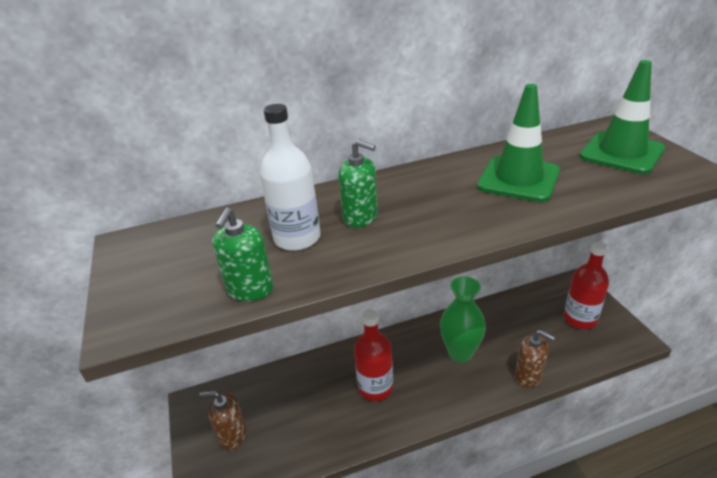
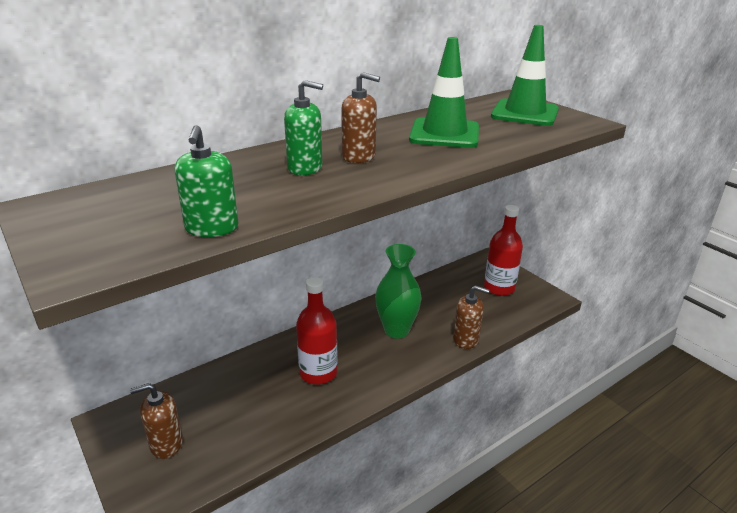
camera: 20 degrees left, 5 degrees down
white bottle [260,104,321,251] -> none
none -> brown soap dispenser [341,72,380,163]

